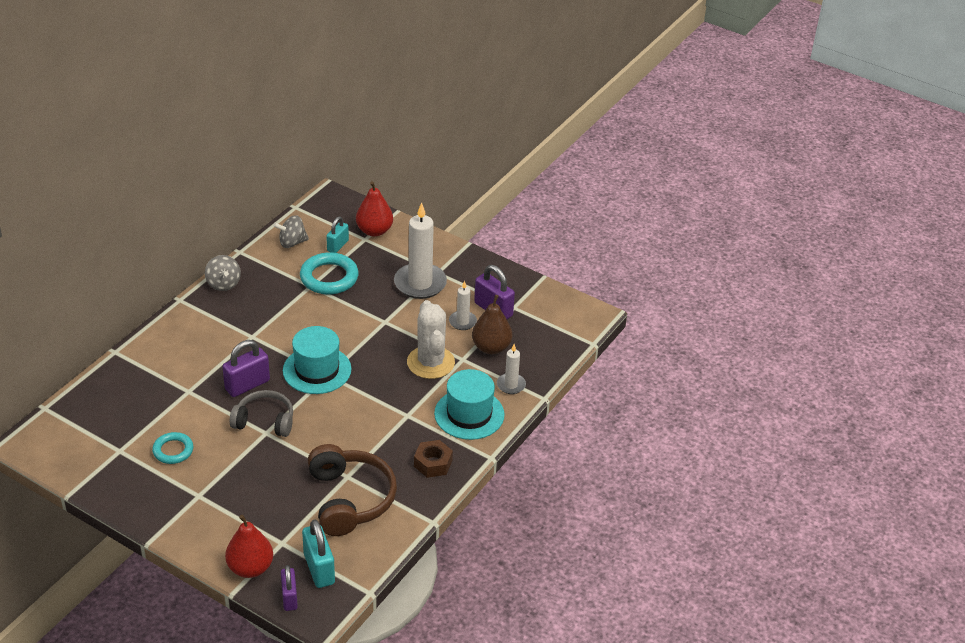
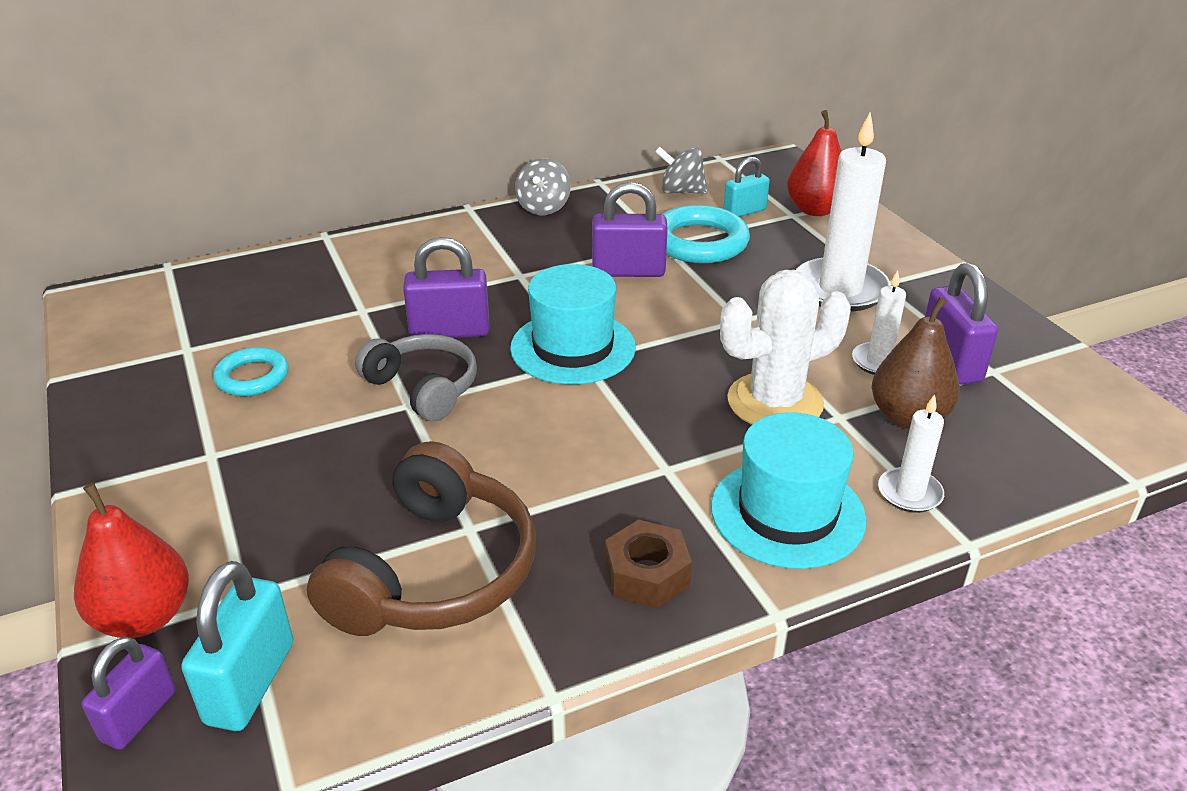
camera: 35 degrees right, 5 degrees down
white cactus [407,300,455,379] -> white cactus turned 45 degrees clockwise [720,270,851,425]
none -> purple padlock [592,182,668,277]

